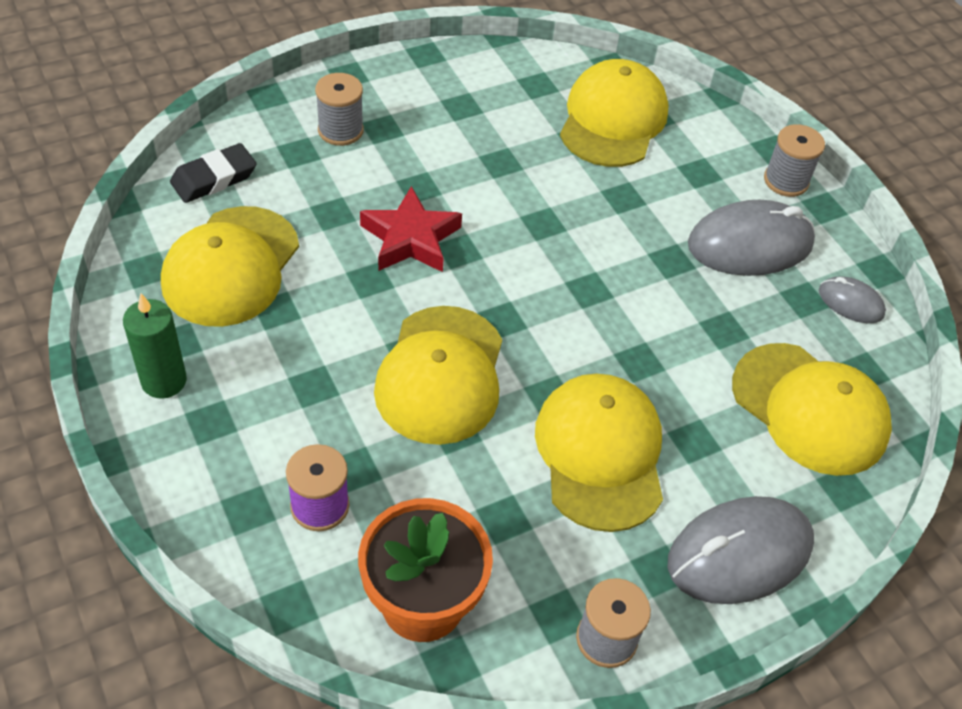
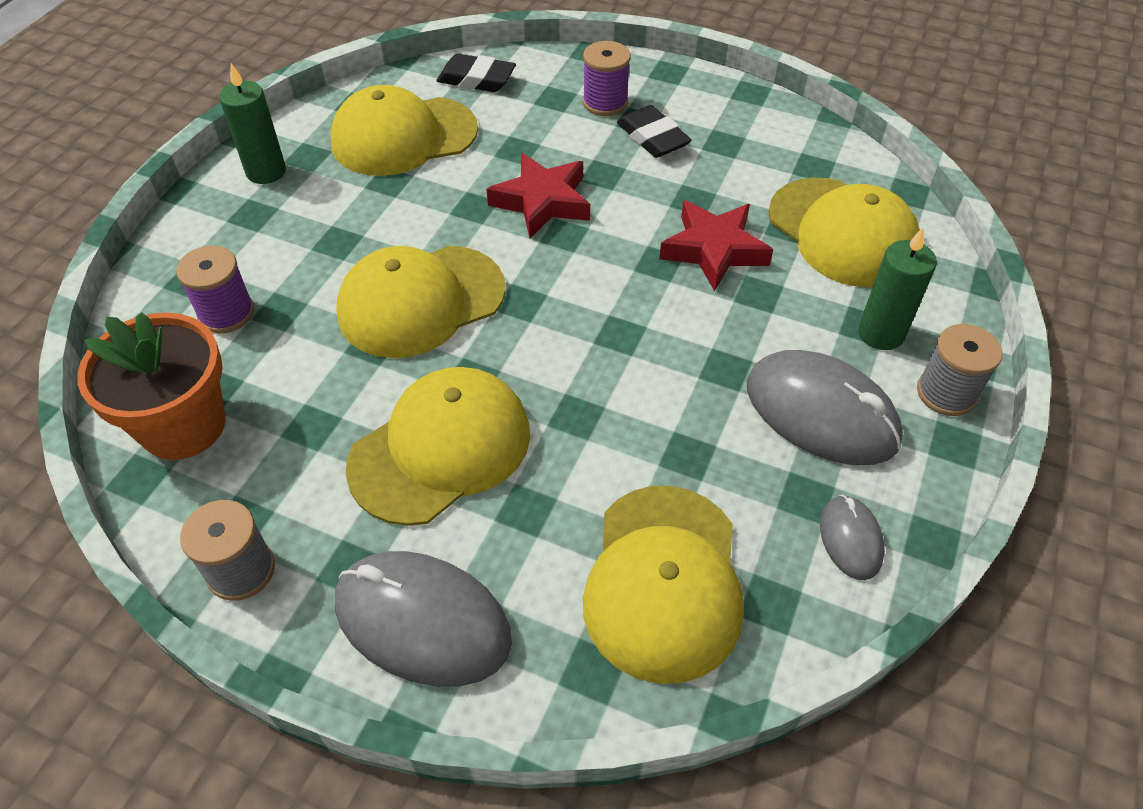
camera: 55 degrees right, 0 degrees up
grey spool [315,73,364,146] -> purple spool [583,41,631,116]
yellow cap [560,59,669,167] -> yellow cap turned 75 degrees clockwise [768,178,920,287]
none -> black eraser [617,105,692,158]
none -> red star [659,200,773,292]
none -> green candle [858,228,937,350]

